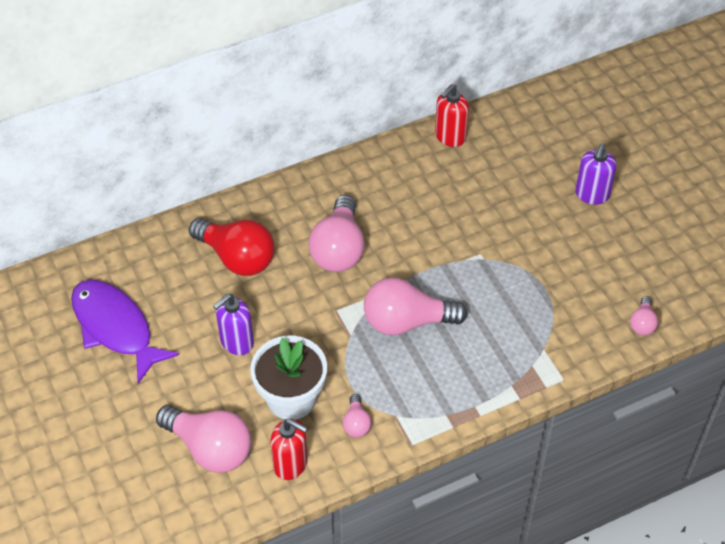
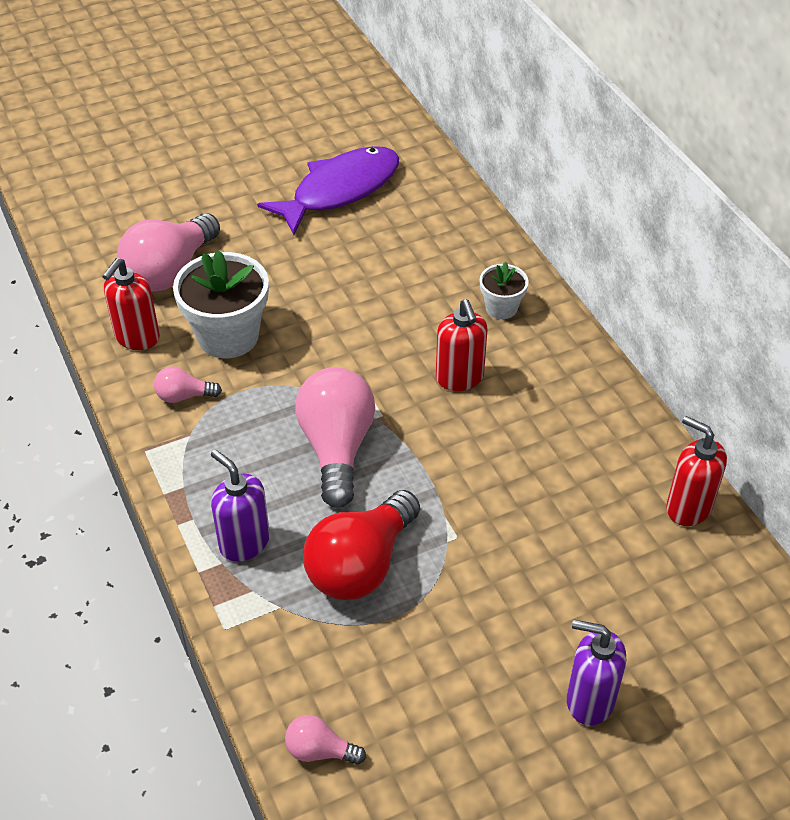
camera: 90 degrees right, 5 degrees down
red light bulb [189,218,275,276] -> red light bulb moved to [303,490,420,600]
purple soap dispenser [213,294,254,355] -> purple soap dispenser moved to [211,449,270,562]
pink light bulb [308,195,365,272] -> red soap dispenser [436,299,488,391]
none -> white flower pot [480,262,529,319]

